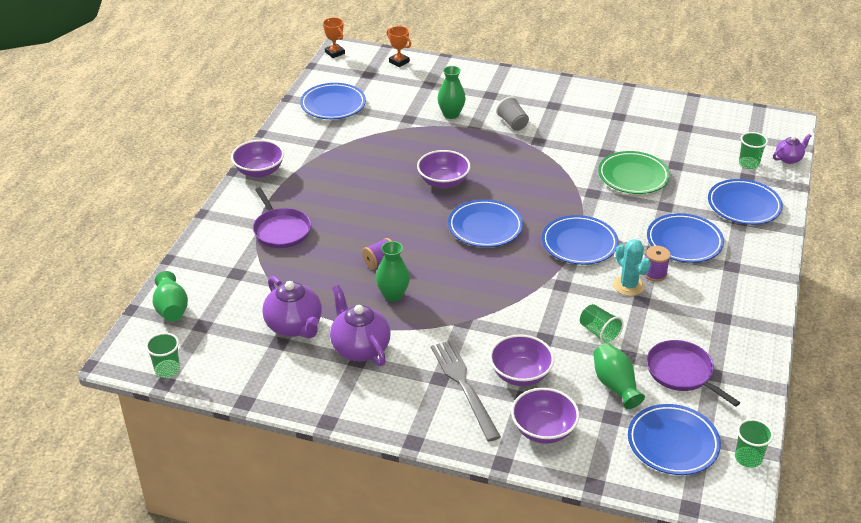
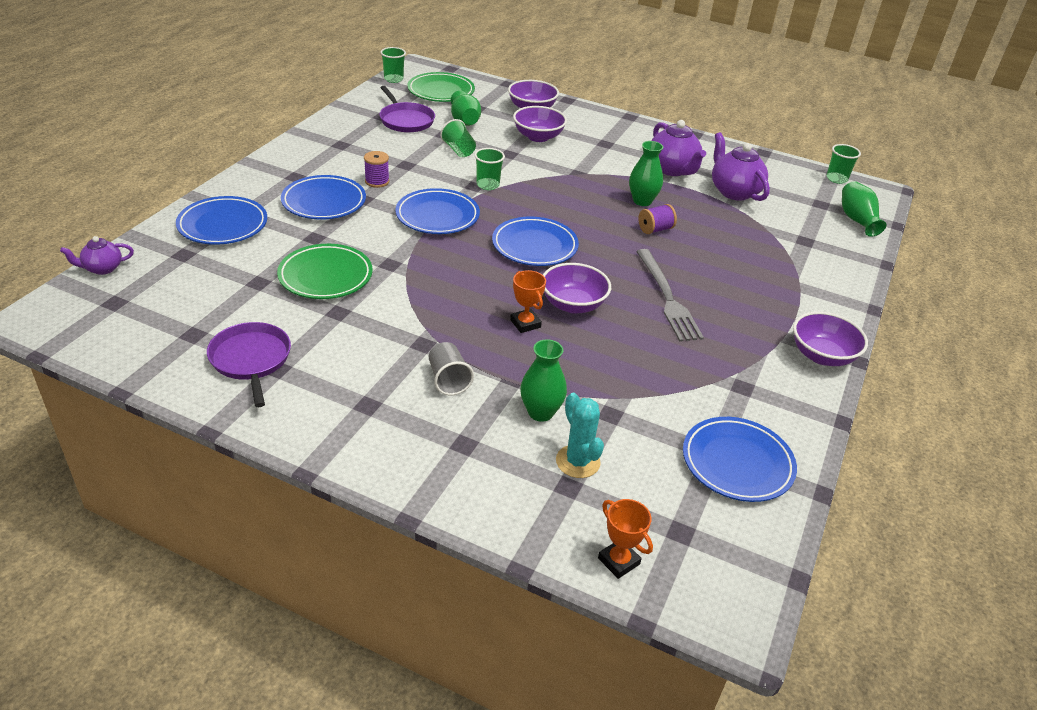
camera: 175 degrees left, 0 degrees up
purple pan [253,187,311,248] -> purple pan moved to [207,322,291,407]
orange trophy [323,17,345,58] -> orange trophy moved to [510,270,546,333]
grey fork [431,340,501,442] -> grey fork moved to [636,249,704,342]
turquoise cactus [613,239,651,296] -> turquoise cactus moved to [556,393,604,478]
blue plate [628,404,721,475] -> green plate [407,72,475,102]
green cup [739,132,768,169] -> green cup moved to [475,148,505,190]

